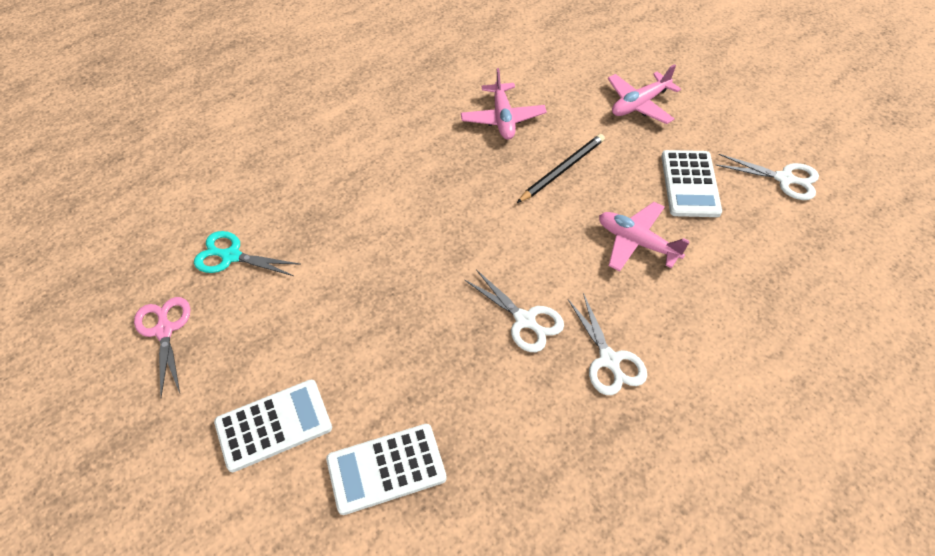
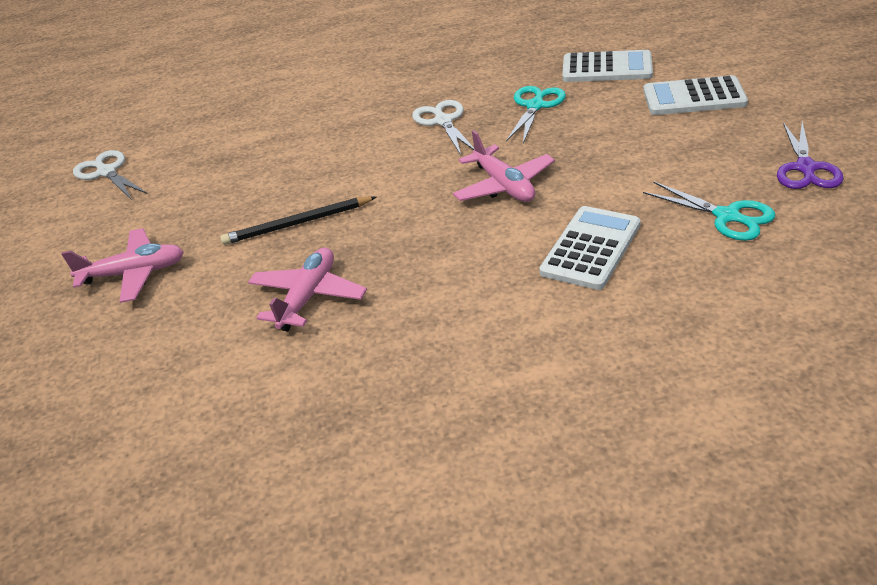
camera: 150 degrees left, 15 degrees down
pink scissors [134,297,190,397] -> purple scissors [777,122,844,189]
white scissors [568,293,647,395] -> none
pink plane [599,202,690,271] -> pink plane moved to [453,130,555,202]
white calculator [661,150,722,217] -> white calculator moved to [539,206,640,290]
none -> turquoise scissors [506,86,566,143]

